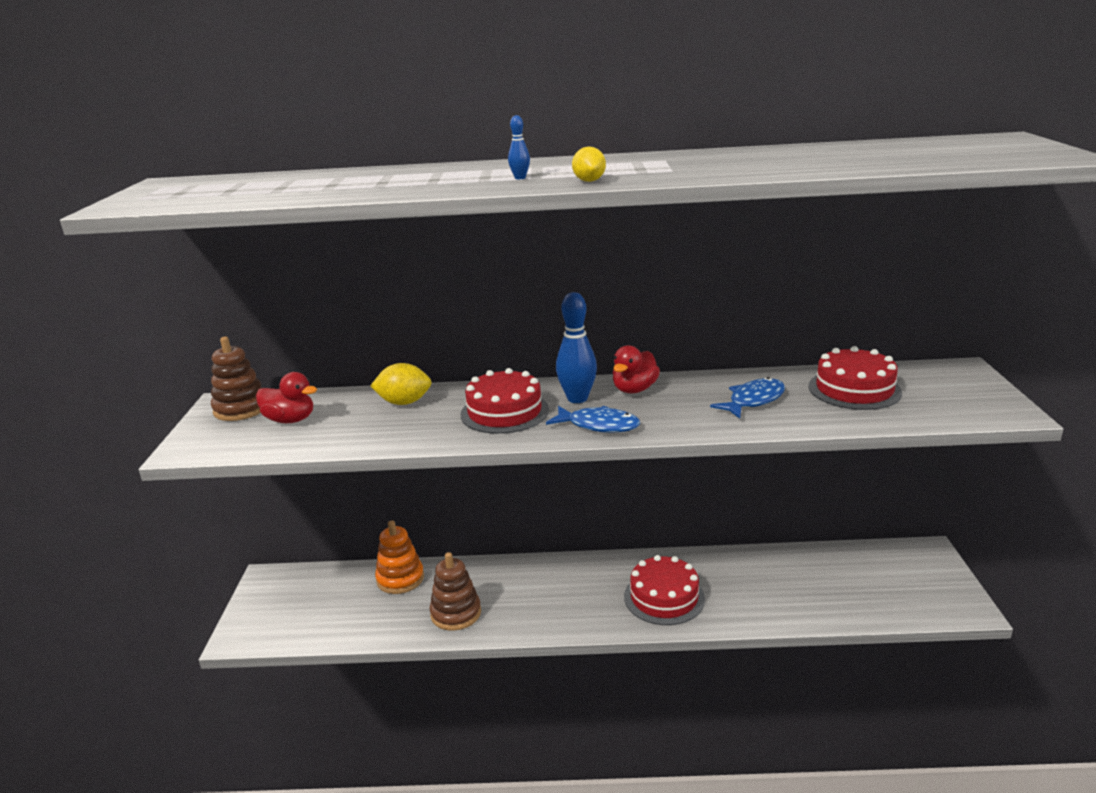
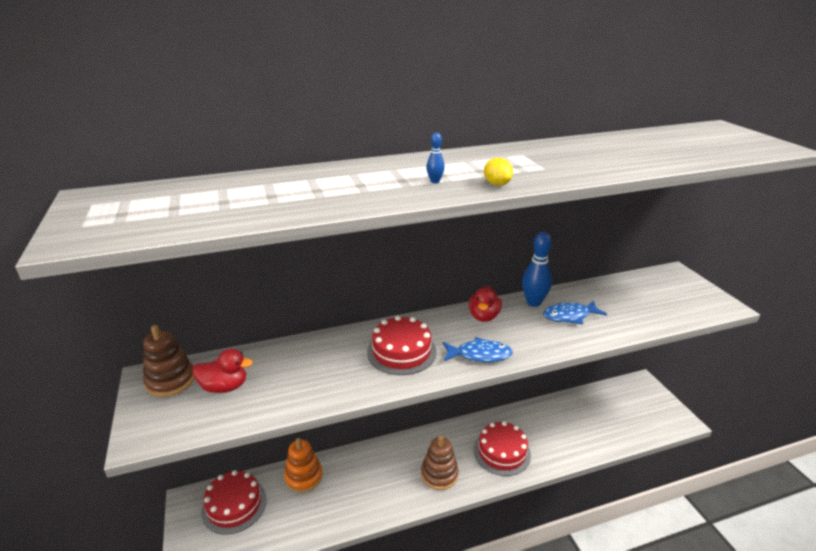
camera: 20 degrees left, 5 degrees up
yellow lemon [370,363,432,405] -> none
brown stacking toy [429,552,481,631] -> brown stacking toy moved to [421,435,458,490]
blue bowling pin [556,292,597,403] -> blue bowling pin moved to [522,232,552,307]
blue fish [710,377,785,418] -> blue fish turned 135 degrees counterclockwise [543,300,607,324]
red cake [808,346,902,410] -> red cake moved to [201,470,267,535]

